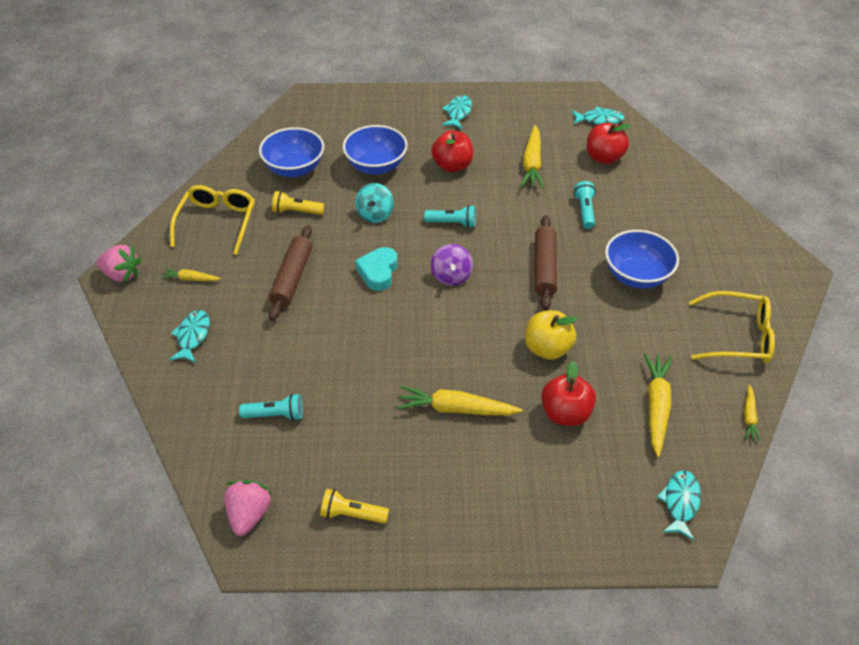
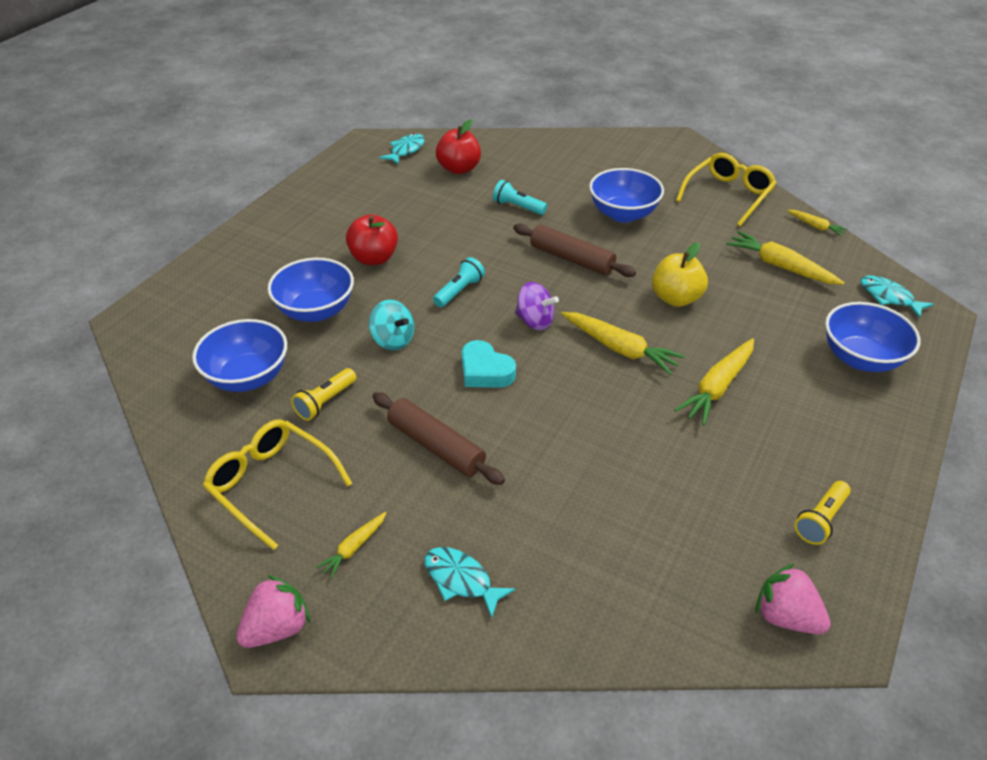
camera: 60 degrees left, 5 degrees down
turquoise flashlight [239,394,303,421] -> none
turquoise fish [442,95,472,129] -> none
yellow carrot [520,125,544,189] -> yellow carrot moved to [561,312,685,375]
red apple [541,361,596,426] -> none
none -> blue bowl [825,302,921,372]

